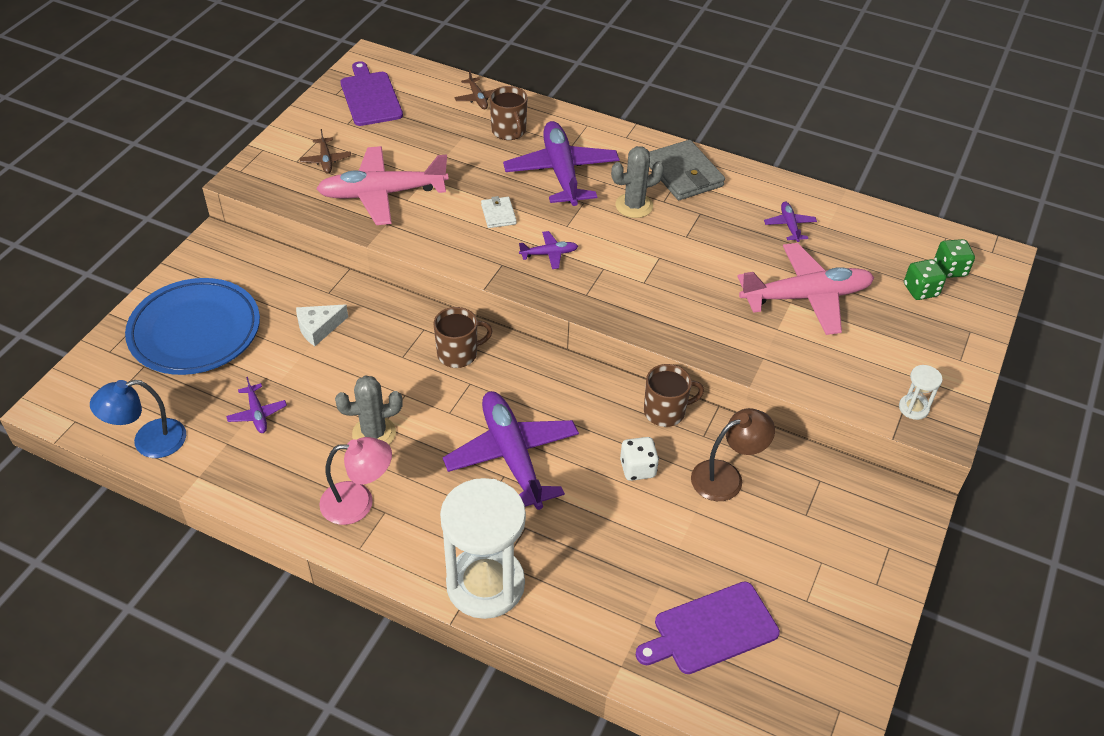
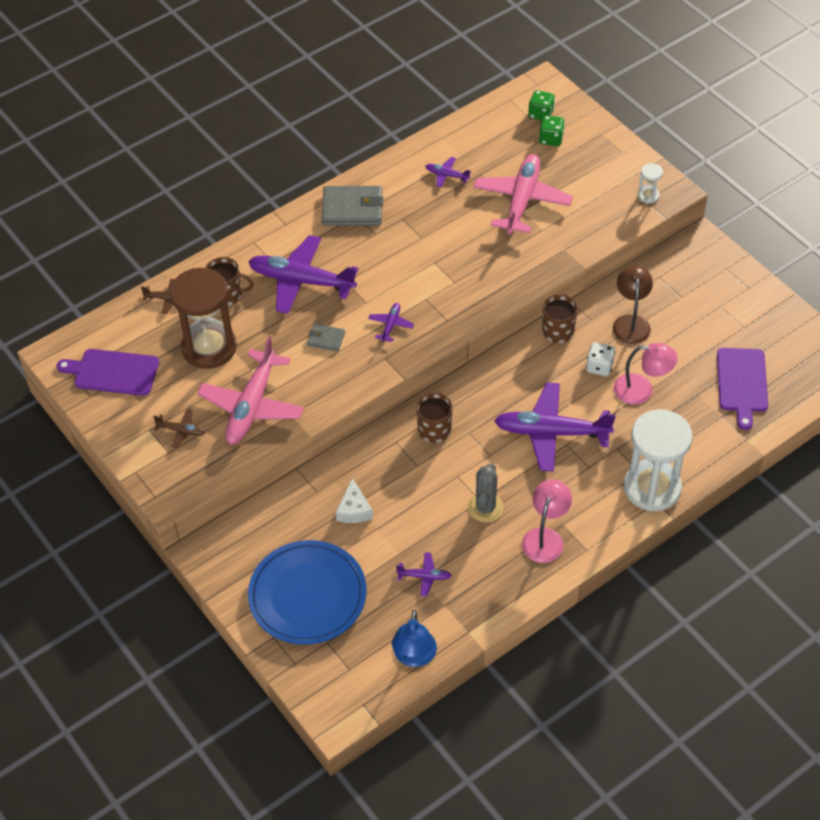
camera: 60 degrees left, 5 degrees up
white wallet [481,196,517,228] -> grey wallet [307,324,345,351]
grey cactus [611,146,664,218] -> none
none -> brown hourglass [170,268,237,369]
none -> pink lamp [614,343,678,404]

